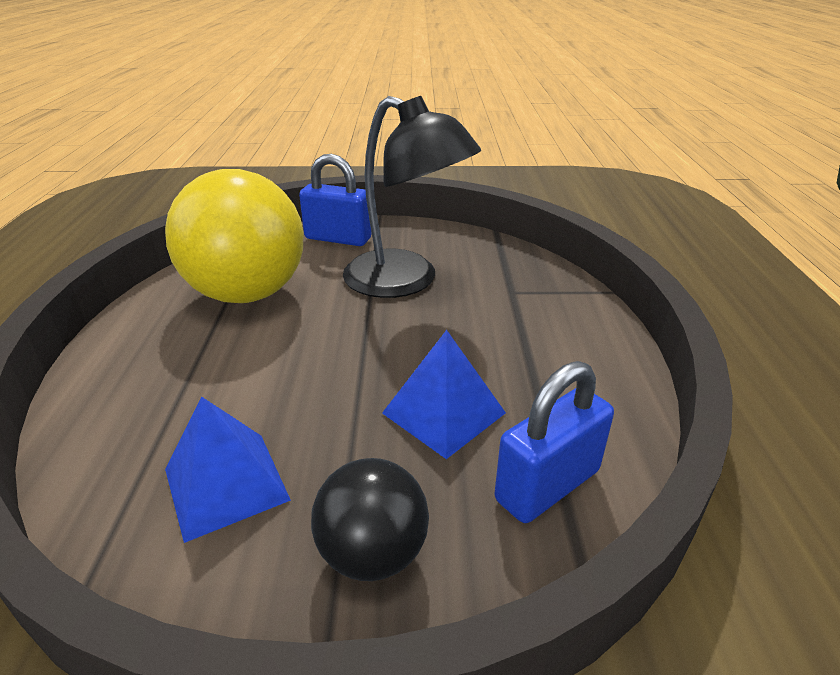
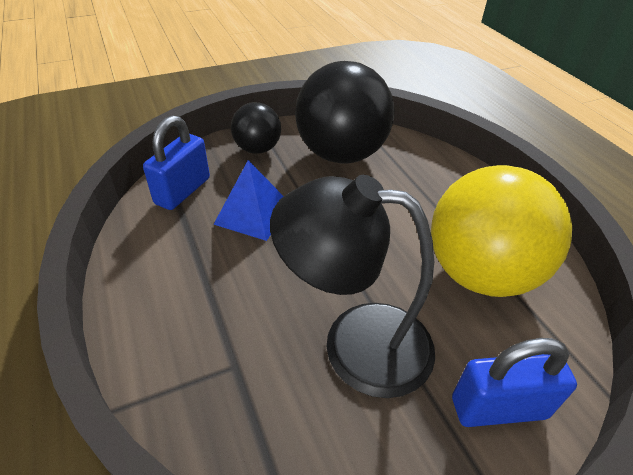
camera: 155 degrees right, 10 degrees up
blue pyramid [165,396,291,543] -> black ball [295,61,394,164]

